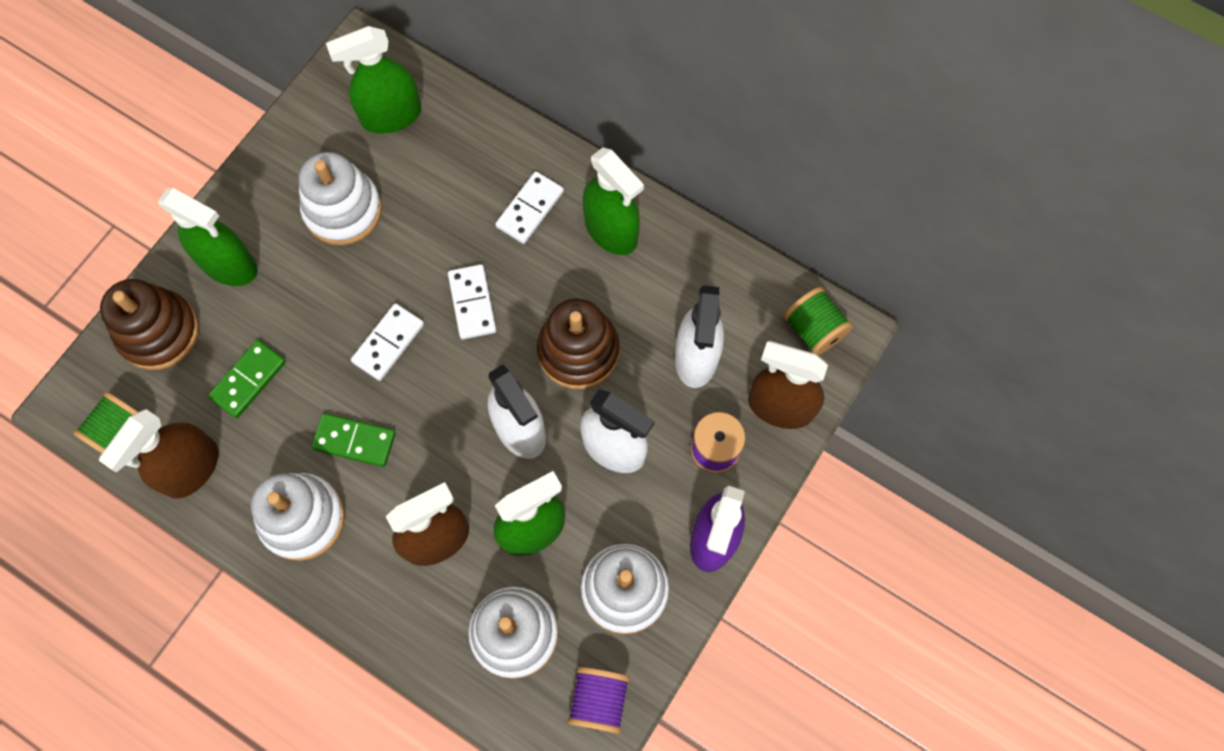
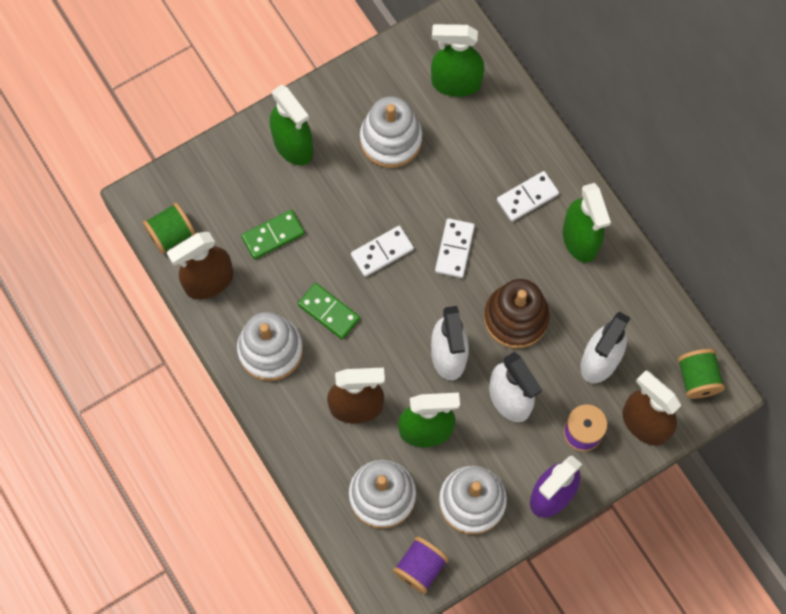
camera: 25 degrees right, 0 degrees up
brown stacking toy [100,279,199,370] -> none

